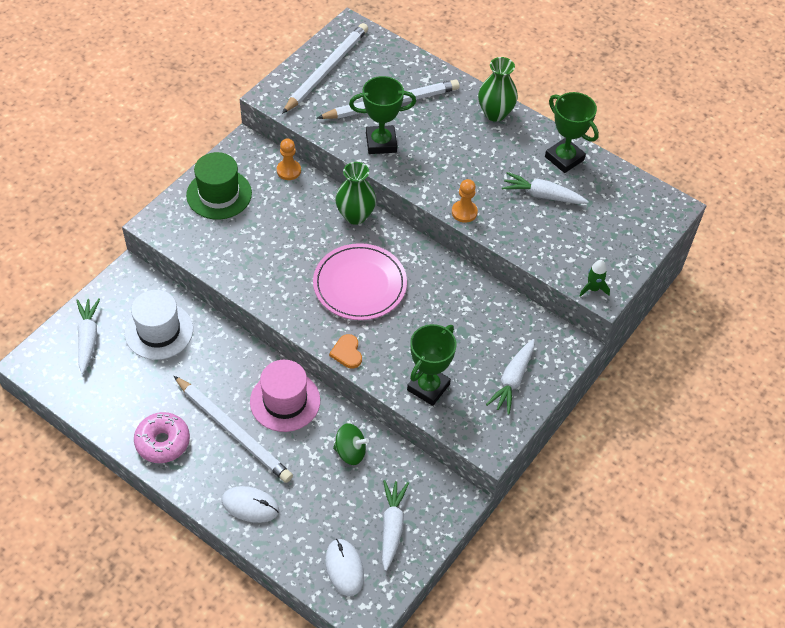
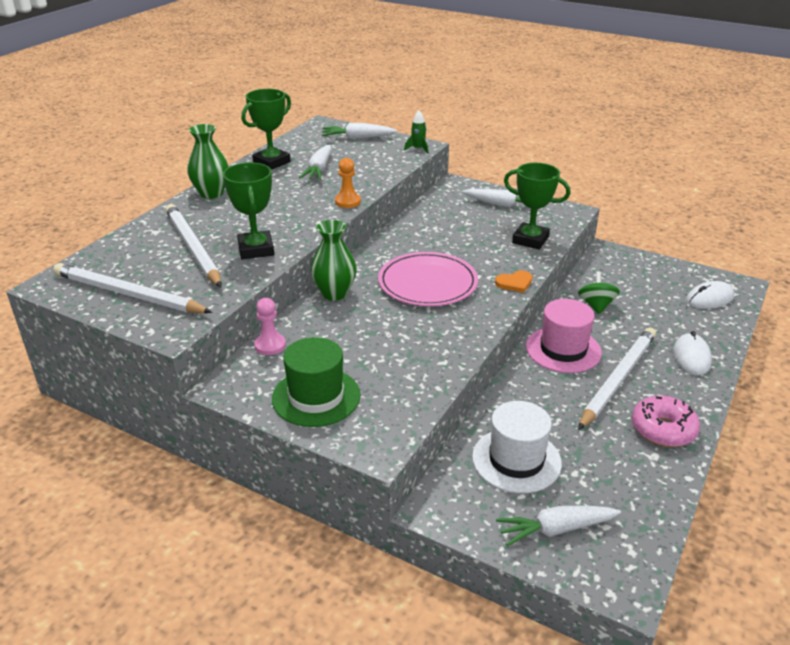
camera: 95 degrees left, 20 degrees down
orange pawn [277,138,301,180] -> pink pawn [254,298,286,355]
white carrot [382,480,409,571] -> white carrot moved to [322,123,397,139]

